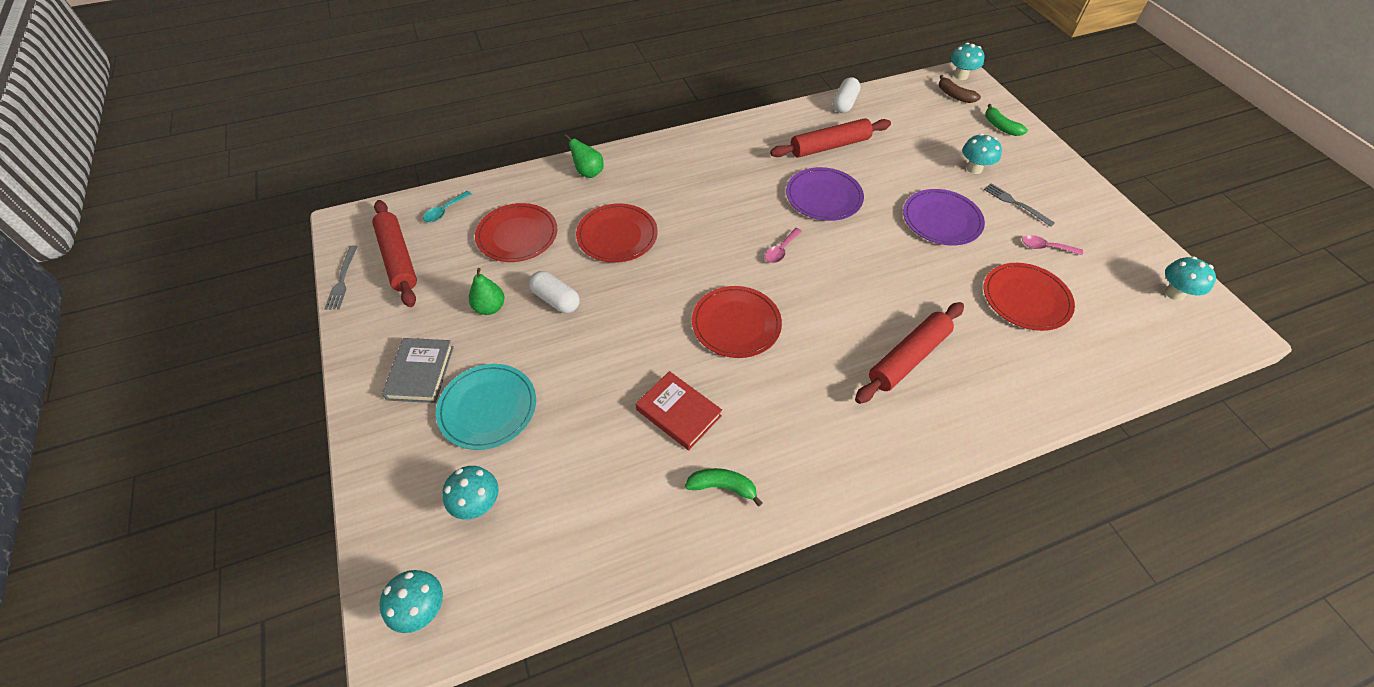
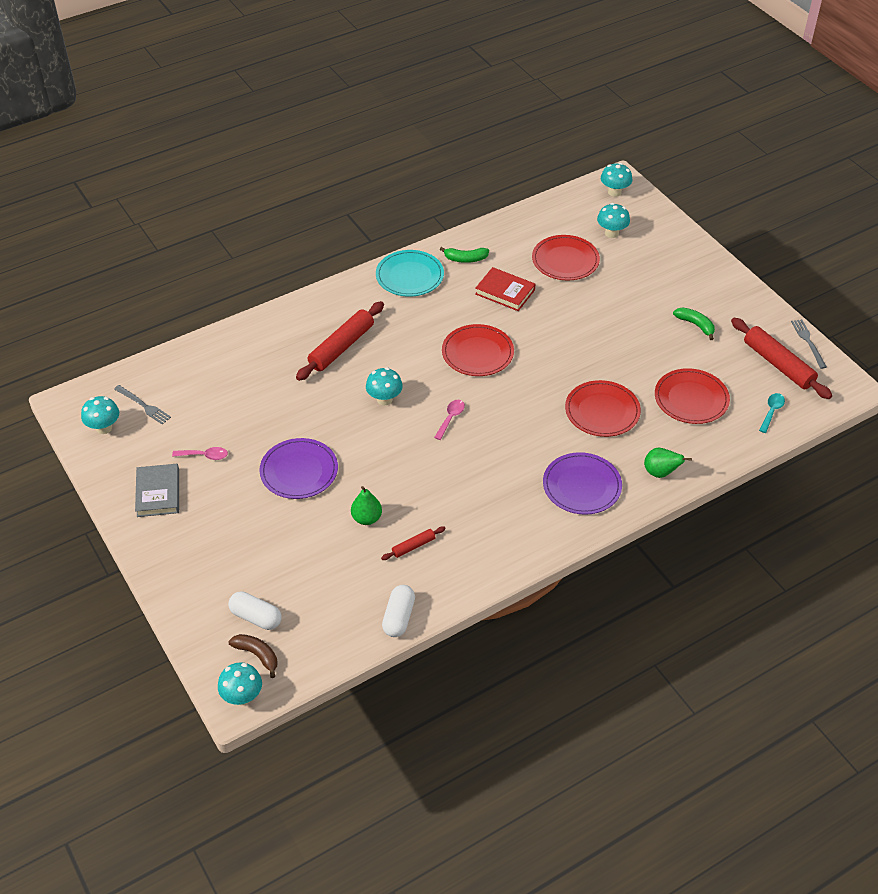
camera: 170 degrees right, 5 degrees down
grey book [382,338,454,403] -> grey book moved to [135,464,179,517]
turquoise plate [436,364,536,450] -> turquoise plate moved to [376,250,444,297]
green pear [469,268,504,315] -> green pear moved to [351,486,382,525]
white capsule [529,271,580,313] -> white capsule moved to [228,591,282,630]
red rolling pin [770,118,891,158] -> red rolling pin [381,526,446,560], size x0.49
purple plate [786,167,864,221] -> purple plate moved to [543,452,622,515]
turquoise mushroom [962,133,1002,174] -> turquoise mushroom moved to [366,367,403,405]
grey fork [983,183,1055,227] -> grey fork moved to [114,385,171,424]
red plate [984,263,1075,331] -> red plate moved to [532,235,600,280]
green banana [985,104,1028,136] -> green banana moved to [673,307,715,340]

